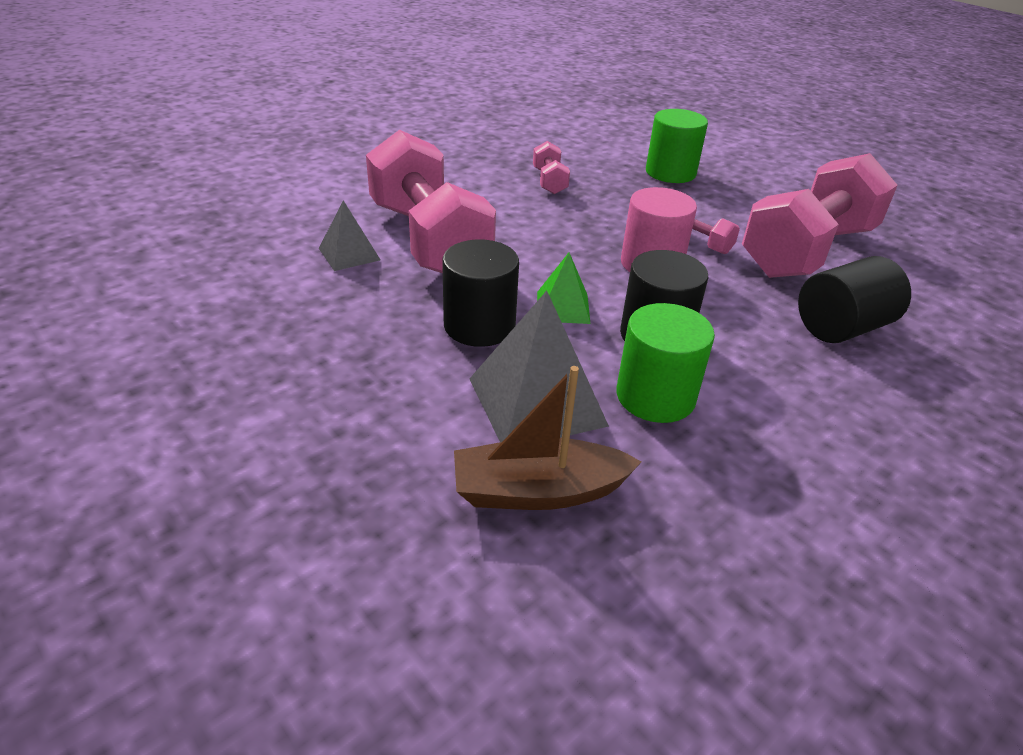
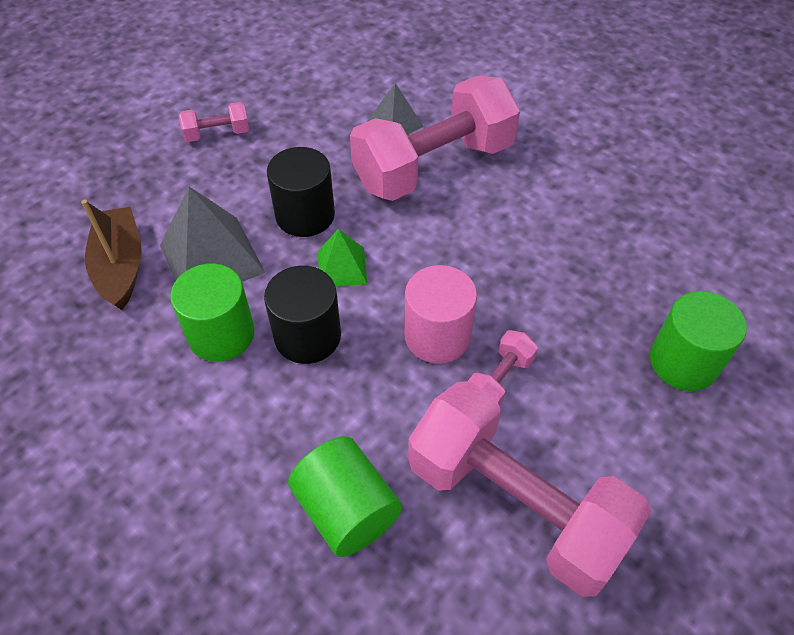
camera: 85 degrees right, 15 degrees up
pink dumbbell [533,141,570,194] -> pink dumbbell moved to [179,102,249,142]
black cylinder [798,256,911,343] -> green cylinder [288,436,402,557]

